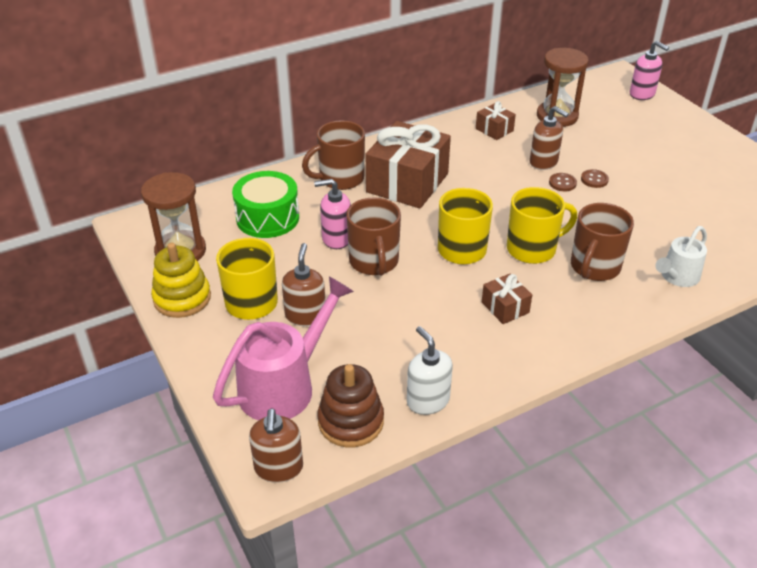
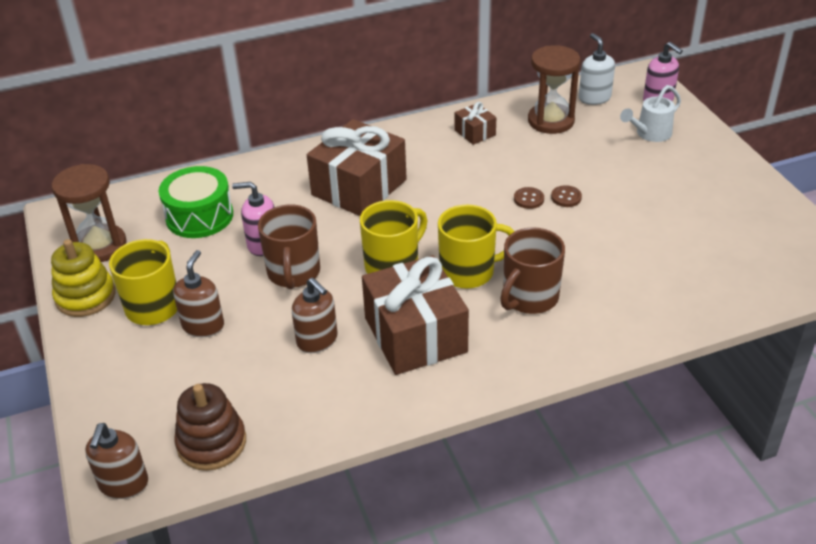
camera: 10 degrees right, 0 degrees up
pink watering can [213,276,354,420] -> none
brown mug [302,120,365,190] -> none
white soap dispenser [407,326,453,415] -> white soap dispenser moved to [579,33,615,105]
brown gift [482,274,532,324] -> brown gift [362,255,469,375], size x2.16
brown soap dispenser [530,106,569,170] -> brown soap dispenser moved to [292,278,338,353]
white watering can [655,226,707,287] -> white watering can moved to [620,85,681,142]

